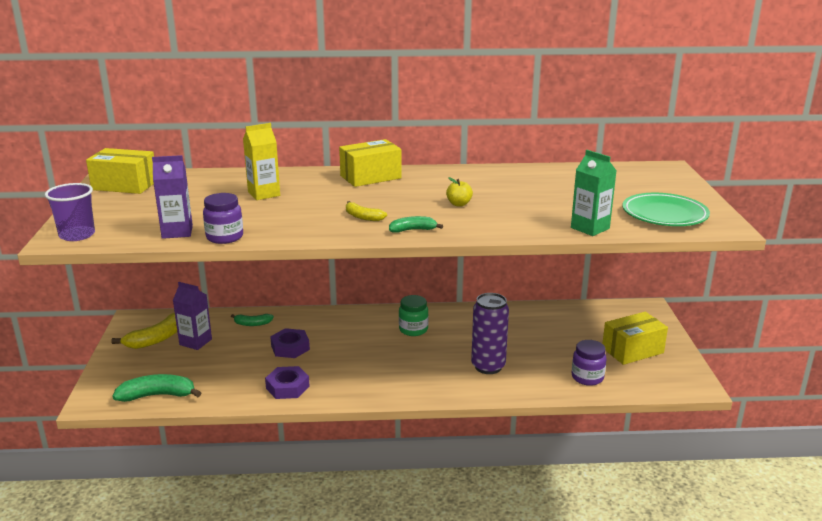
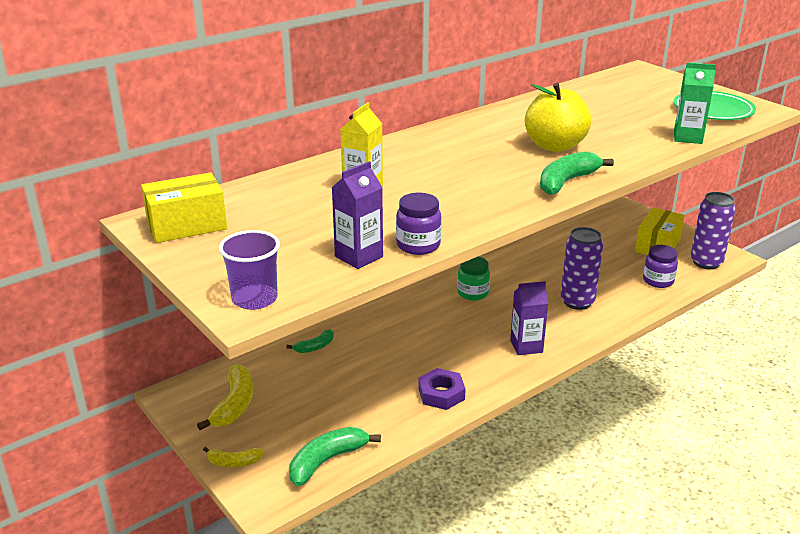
camera: 35 degrees left, 5 degrees up
purple carton [173,282,212,350] -> purple carton moved to [510,281,549,355]
purple nut [270,328,310,358] -> none
yellow box [339,139,402,187] -> none
yellow banana [346,201,387,221] -> yellow banana moved to [203,447,264,467]
green banana [389,216,443,233] -> green banana [540,151,614,195], size x1.72
yellow apple [446,177,473,206] -> yellow apple [525,83,591,152], size x2.32
none -> purple can [691,192,736,269]

